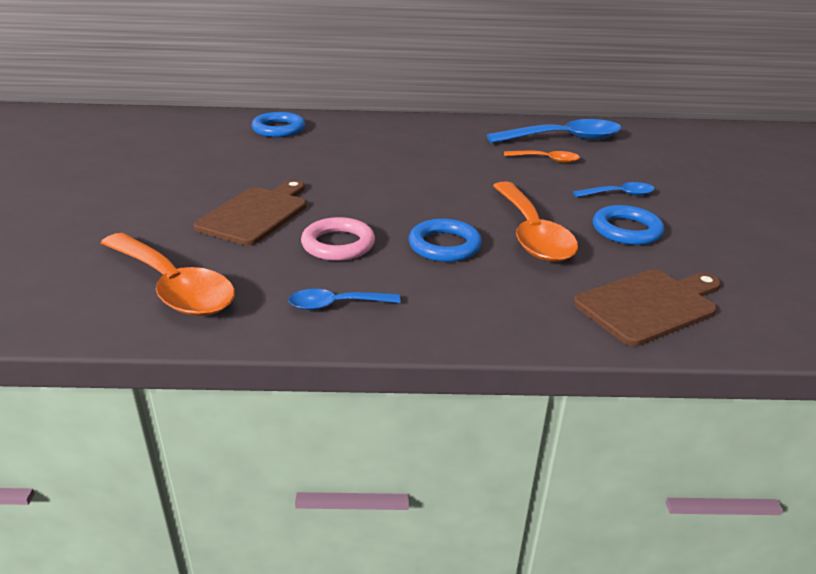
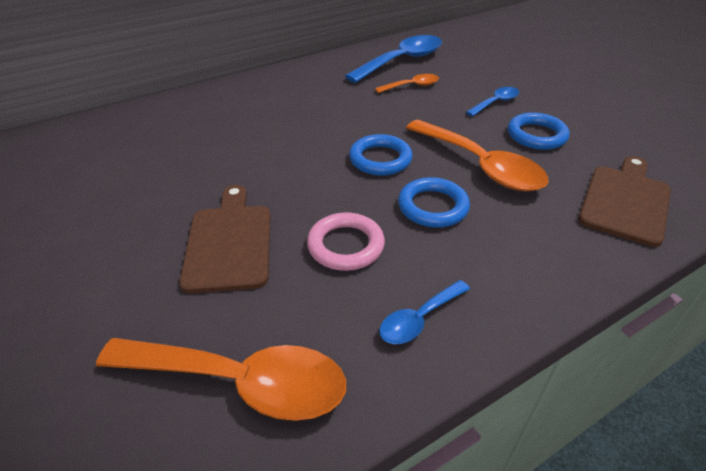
camera: 30 degrees left, 10 degrees up
blue ring [252,112,305,137] -> blue ring moved to [349,134,413,176]

